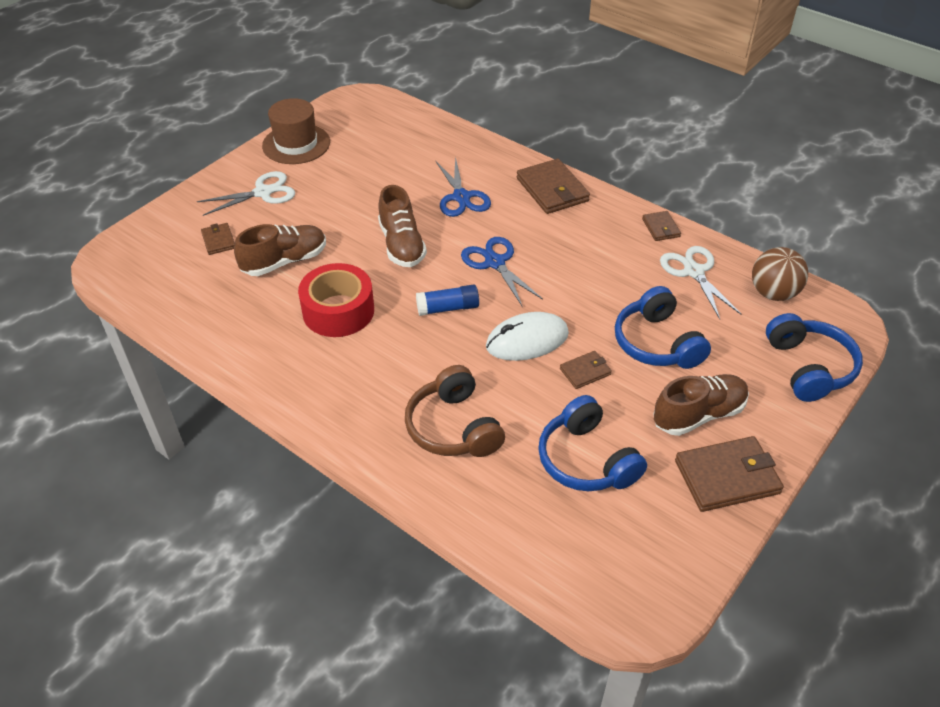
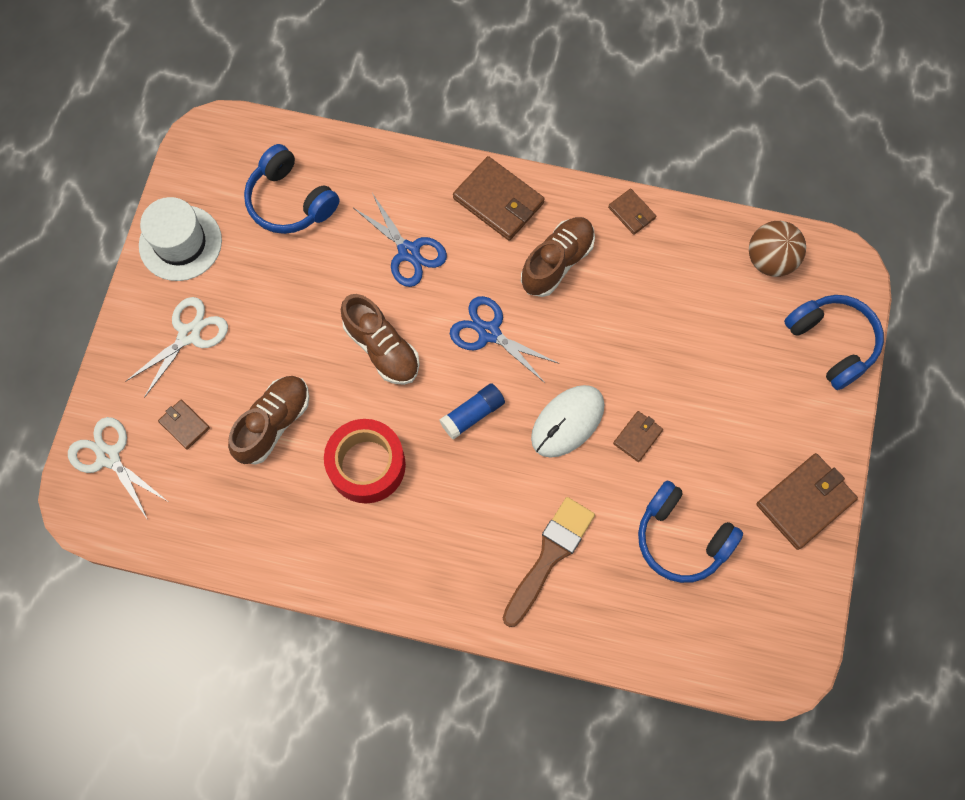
camera: 25 degrees left, 25 degrees up
brown hat [262,98,330,164] -> white hat [139,197,222,281]
brown headphones [405,365,505,457] -> brown brush [503,497,595,627]
blue headphones [615,286,711,369] -> blue headphones moved to [244,144,339,234]
brown shoe [653,374,749,436] -> brown shoe moved to [521,217,595,297]
white scissors [660,246,742,319] -> white scissors moved to [68,417,167,520]

